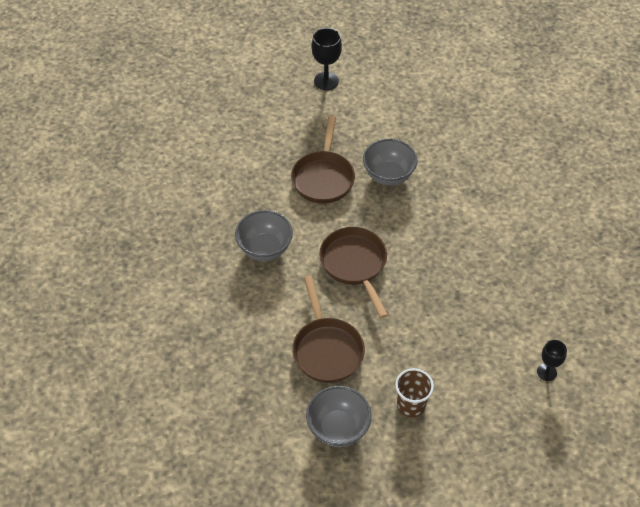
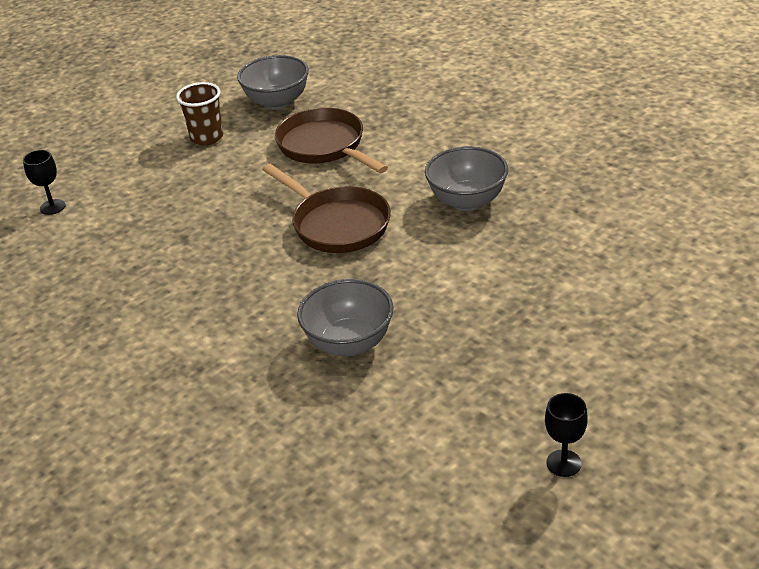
camera: 160 degrees right, 15 degrees down
brown pan [291,116,355,204] -> none
black goblet [312,28,342,90] -> black goblet [545,393,588,477], size x0.65

